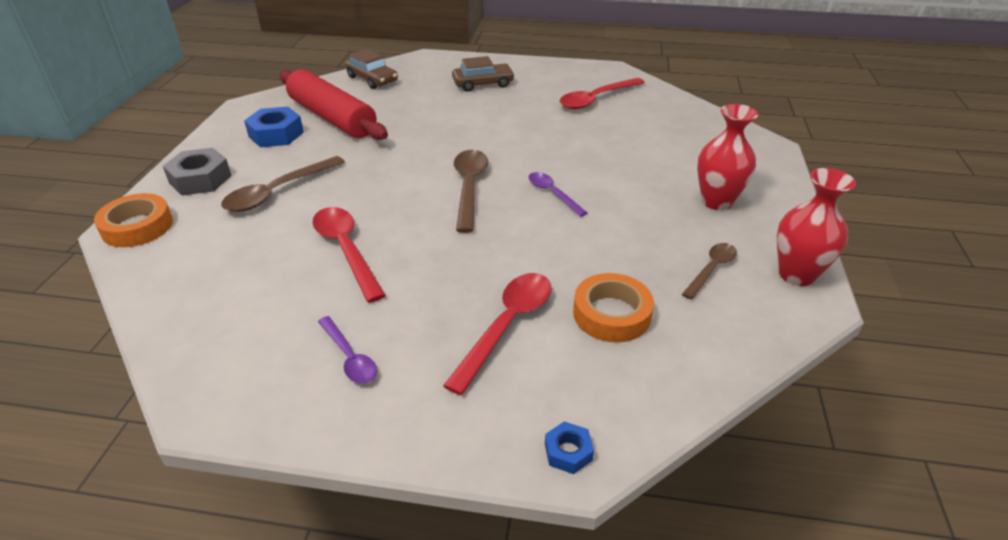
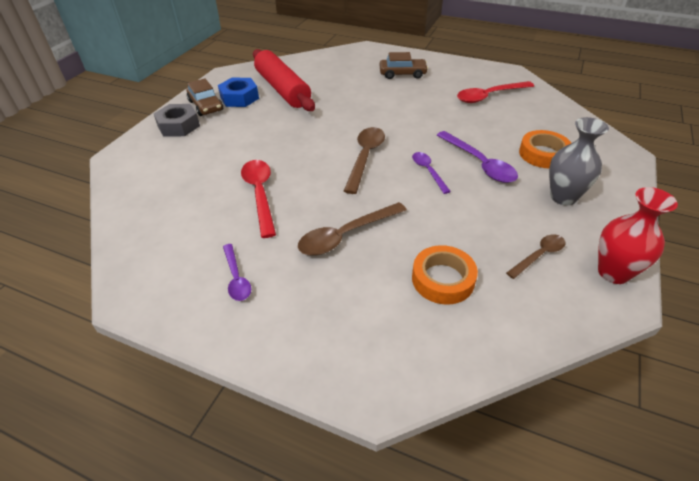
camera: 15 degrees right, 5 degrees up
orange tape [94,193,173,247] -> orange tape moved to [519,130,571,168]
brown spoon [221,156,345,212] -> brown spoon moved to [298,202,407,256]
brown car [345,49,398,89] -> brown car moved to [187,79,223,116]
red spoon [443,273,552,395] -> none
blue nut [545,421,594,474] -> none
red vase [697,104,758,210] -> grey vase [549,117,609,205]
none -> purple spoon [437,131,518,183]

